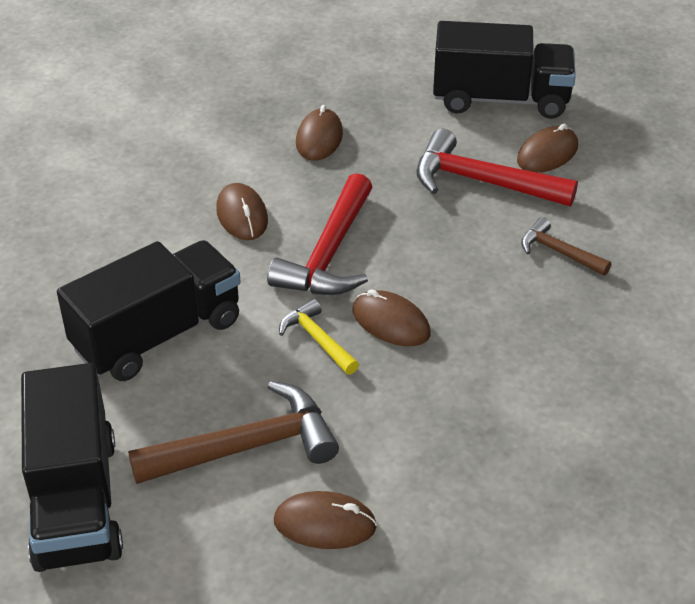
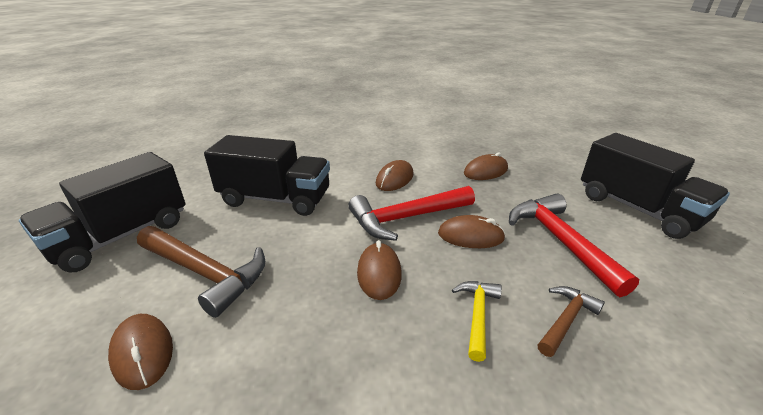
camera: 50 degrees right, 10 degrees down
yellow hammer [279,299,359,375] -> yellow hammer moved to [452,281,502,362]
brown mouse [517,124,578,173] -> brown mouse moved to [438,215,506,248]
brown hammer [521,217,611,276] -> brown hammer turned 45 degrees clockwise [537,286,605,357]

